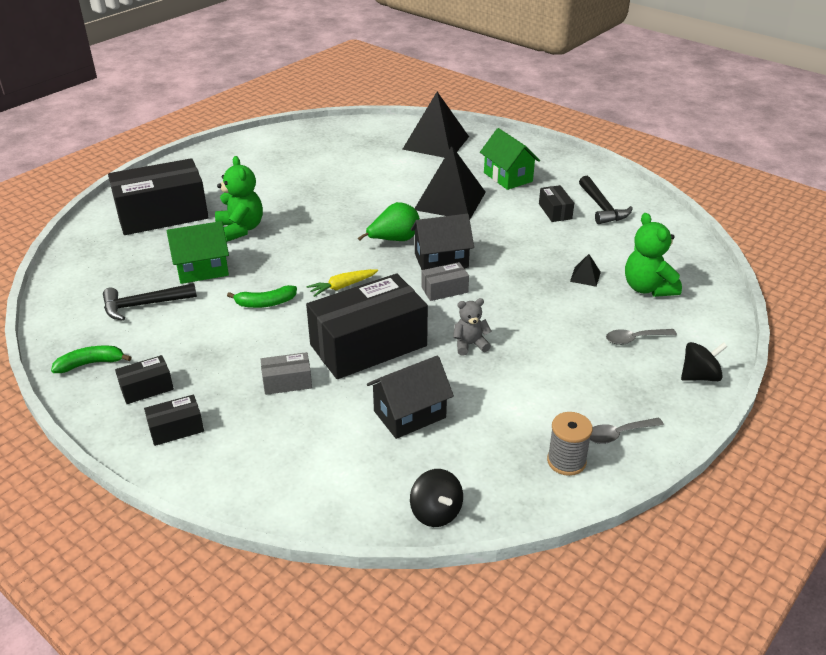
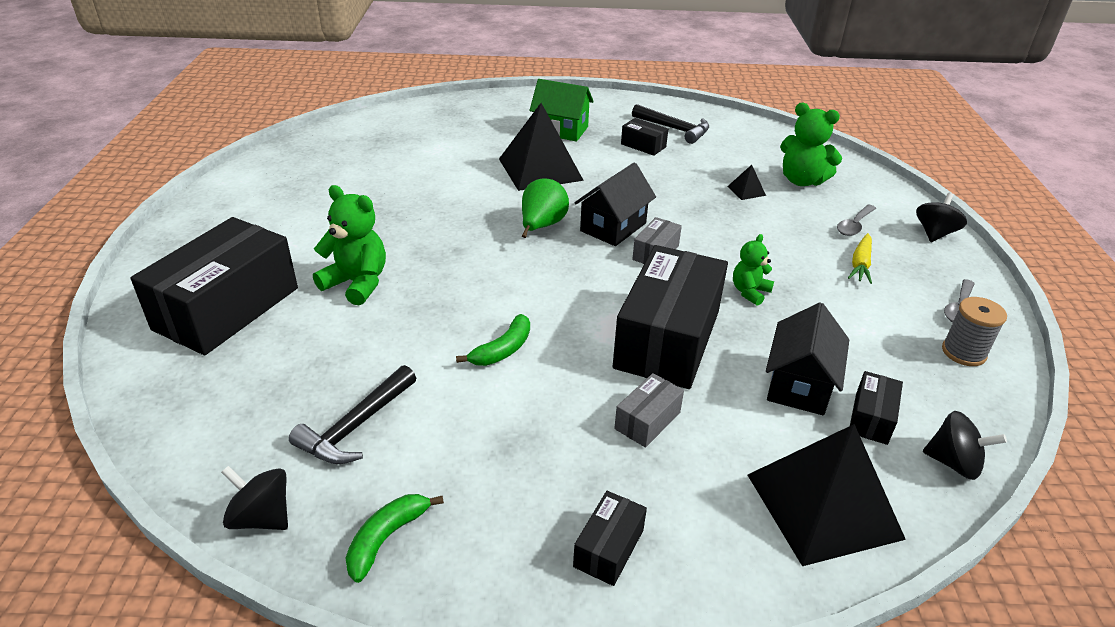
camera: 40 degrees left, 0 degrees up
black box [115,355,174,404] -> black box moved to [850,371,903,445]
green house [166,221,229,284] -> none
yellow carrot [307,269,378,297] -> yellow carrot moved to [848,233,872,284]
black pyramid [402,92,469,158] -> black pyramid moved to [748,424,906,566]
grey teddy bear [453,298,491,356] -> green teddy bear [733,234,774,306]
none -> black spinning top [221,466,288,530]

